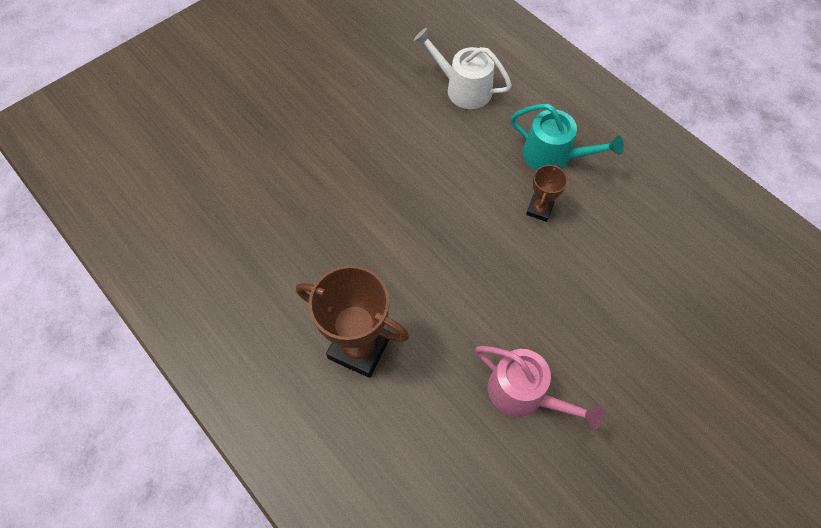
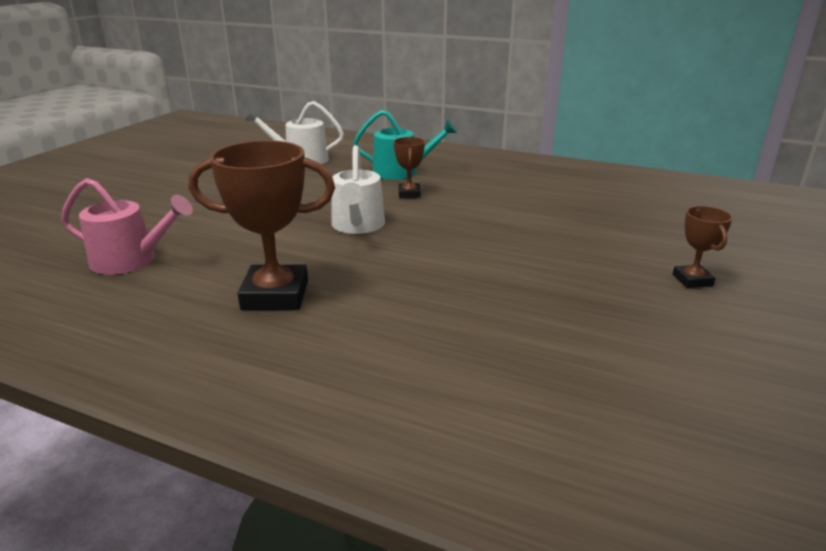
camera: 25 degrees left, 35 degrees down
pink watering can [475,346,604,429] -> pink watering can moved to [61,178,193,275]
none -> white watering can [331,145,385,234]
none -> brown trophy [673,206,733,288]

